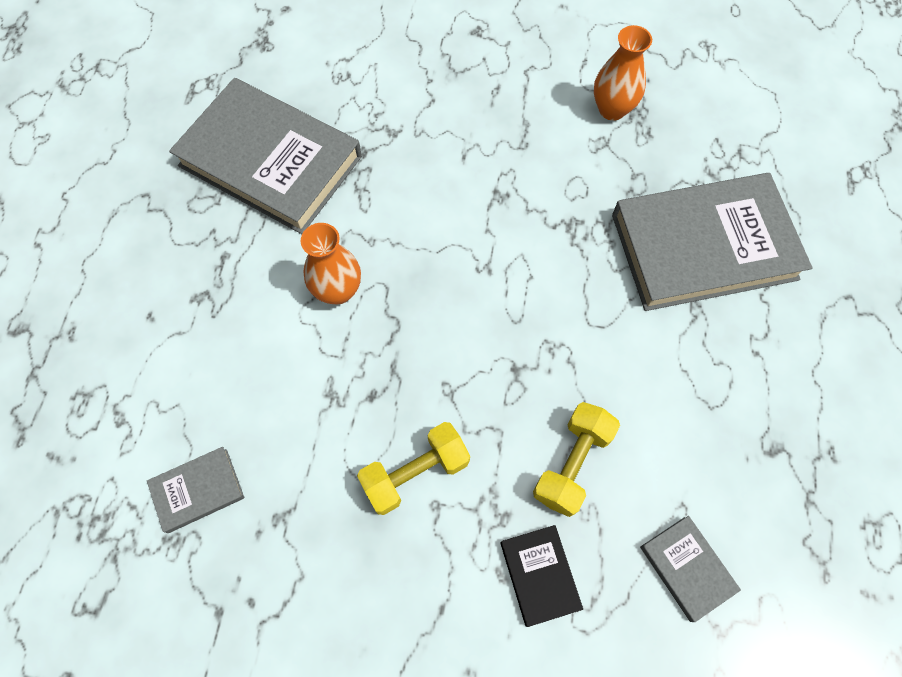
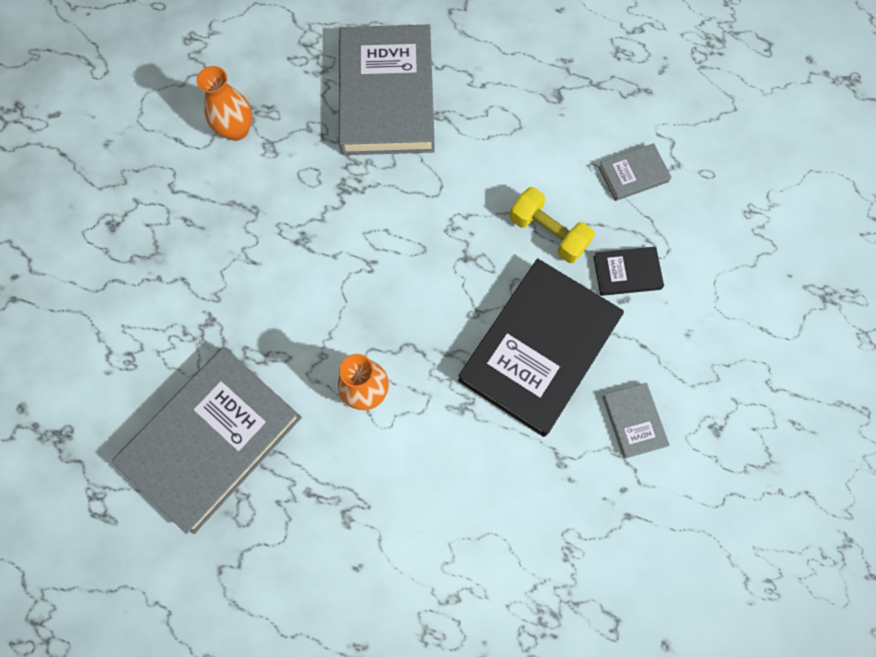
camera: 80 degrees left, 5 degrees up
grey book [147,447,244,533] -> grey book moved to [602,383,669,459]
yellow dumbbell [357,422,470,515] -> black book [458,258,624,437]

